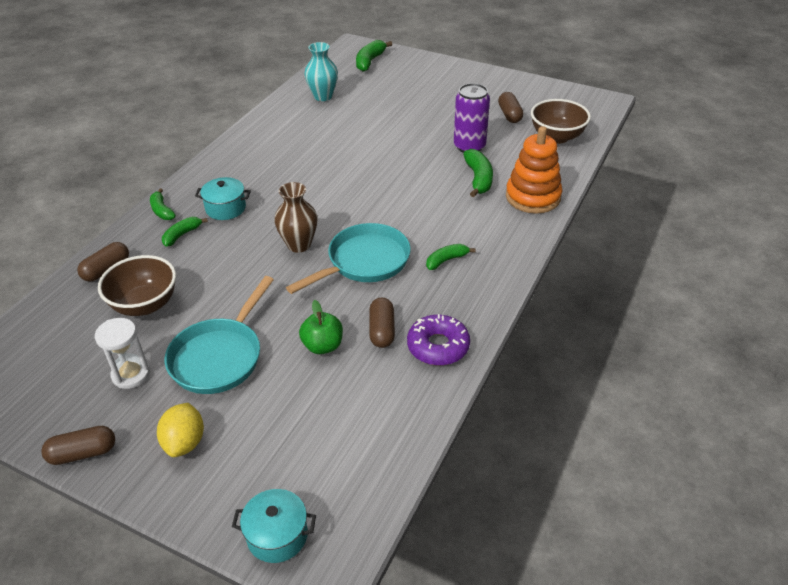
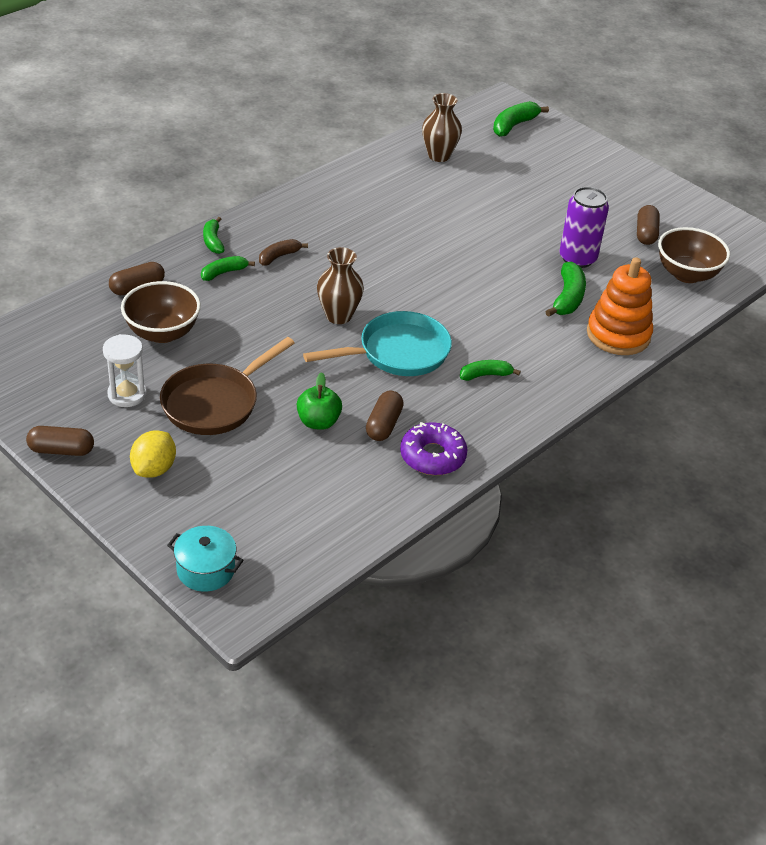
camera: 15 degrees right, 0 degrees up
turquoise pan [165,276,274,394] -> brown pan [160,337,294,435]
turquoise pot [195,177,251,220] -> brown banana [259,239,308,266]
turquoise vase [304,42,338,101] -> brown vase [422,93,462,162]

